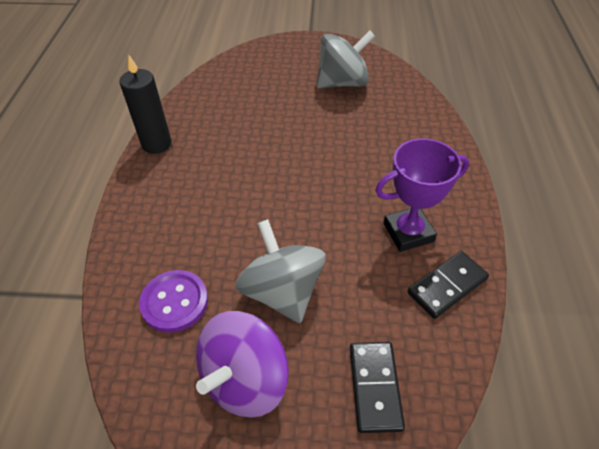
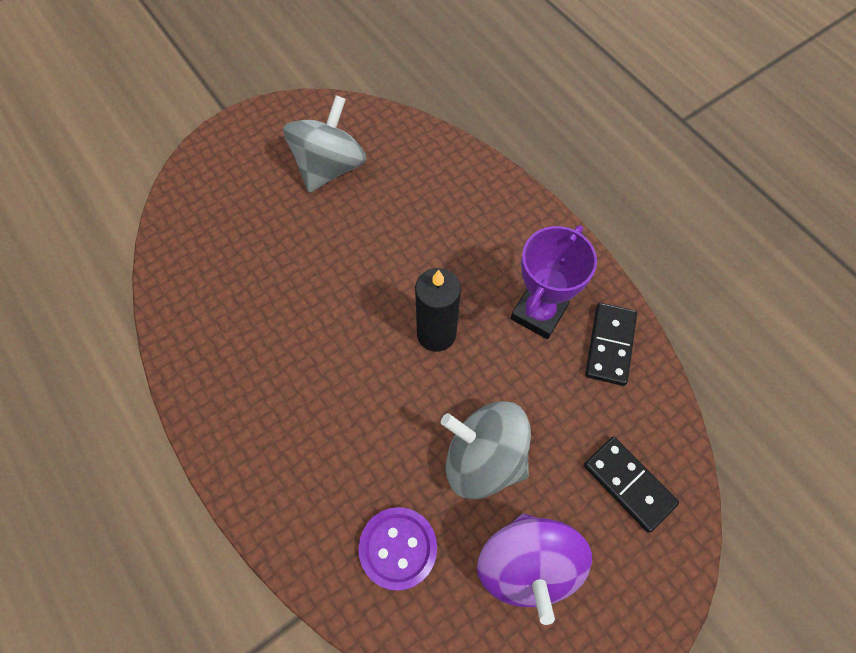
camera: 40 degrees left, 15 degrees up
black candle [119,55,171,154] -> black candle moved to [415,268,461,352]

